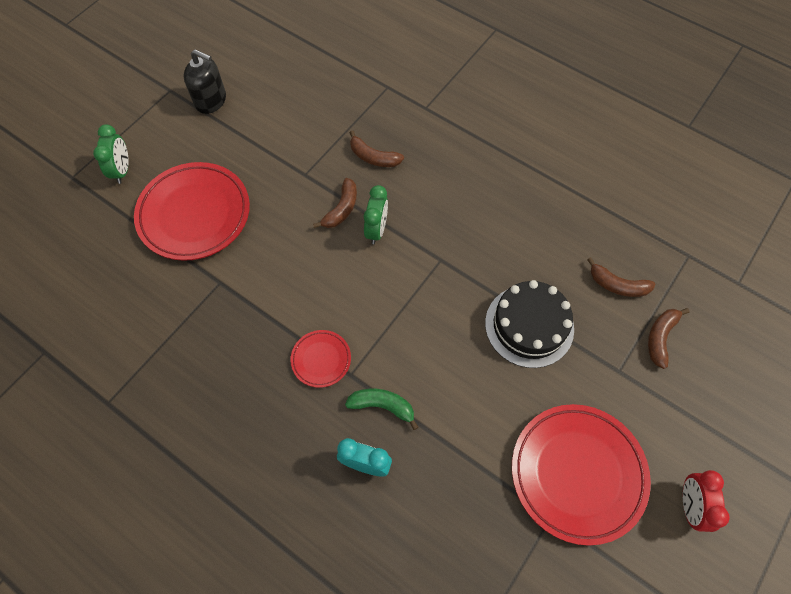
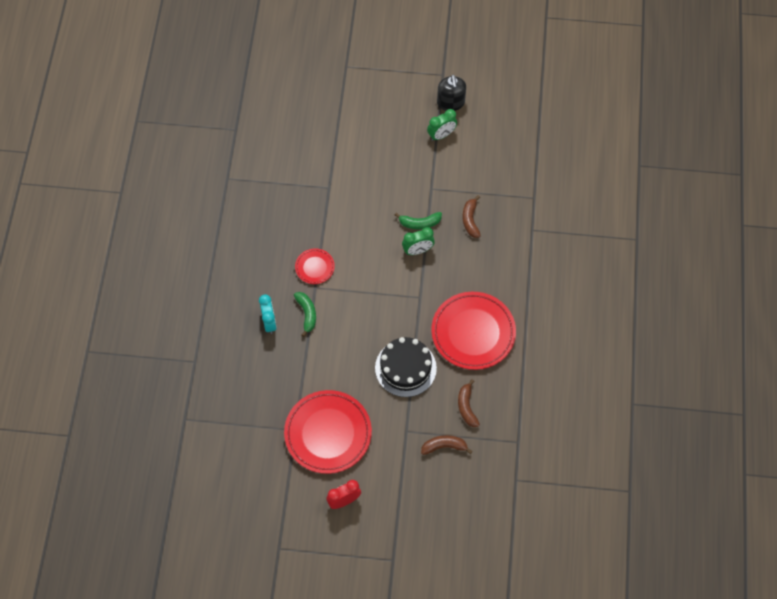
camera: 60 degrees right, 0 degrees up
green clock [93,124,129,184] -> green clock moved to [427,109,457,141]
red plate [134,162,250,261] -> red plate moved to [431,292,516,370]
brown banana [313,178,357,228] -> green banana [395,212,442,229]

